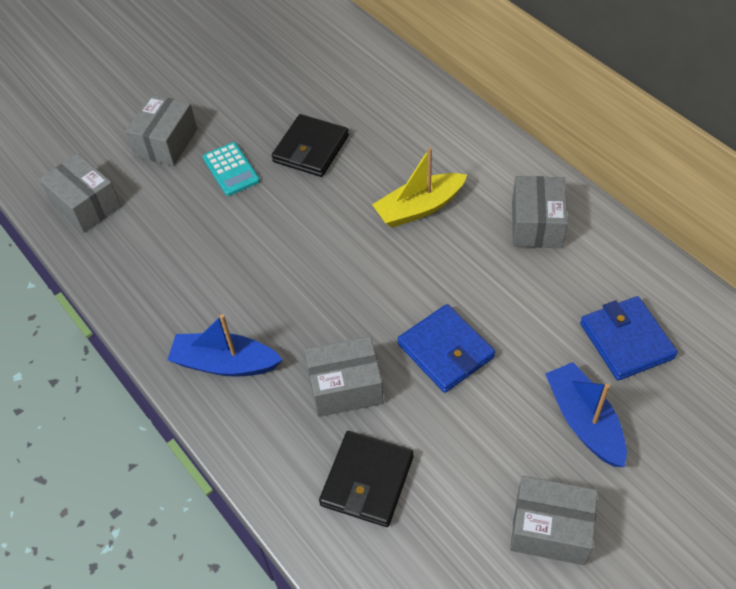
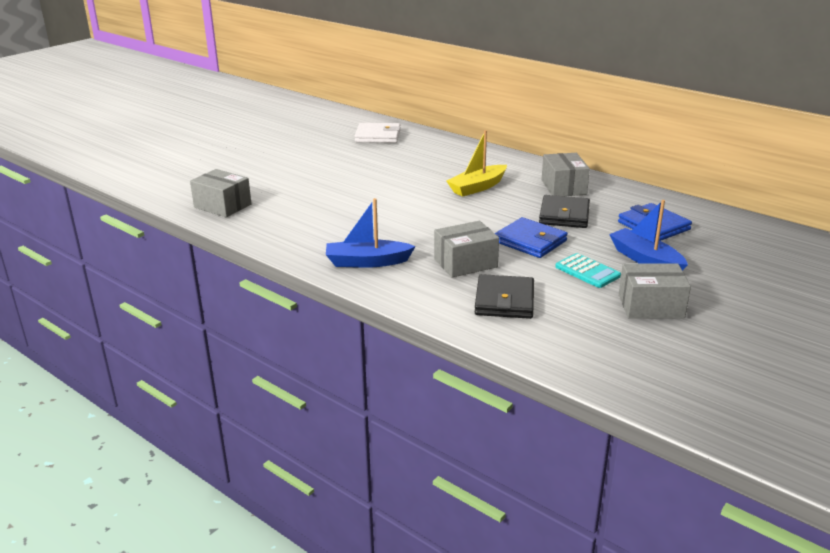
camera: 15 degrees left, 25 degrees down
grey box [126,95,197,166] -> none
turquoise calculator [203,142,260,196] -> turquoise calculator moved to [555,253,621,288]
black wallet [272,114,349,177] -> black wallet moved to [539,195,590,228]
none -> white wallet [355,123,400,143]

